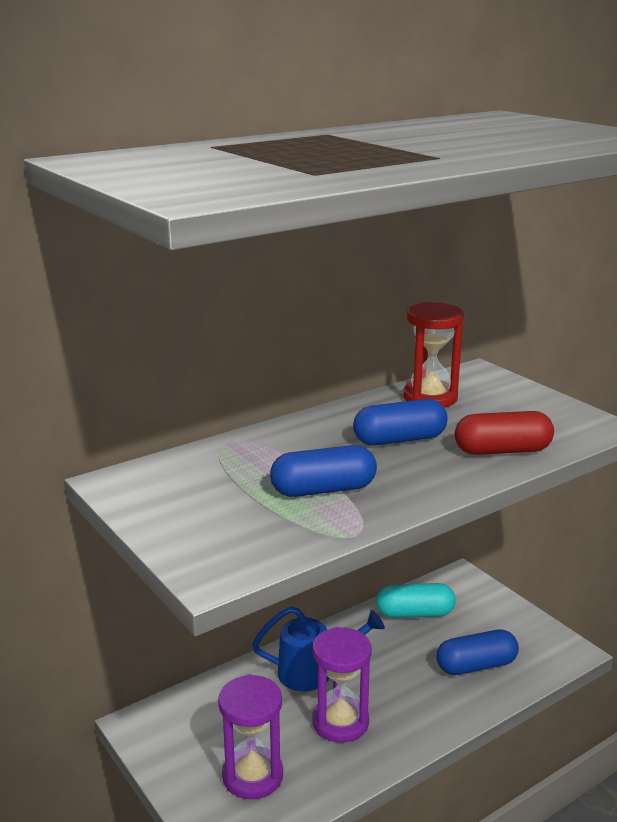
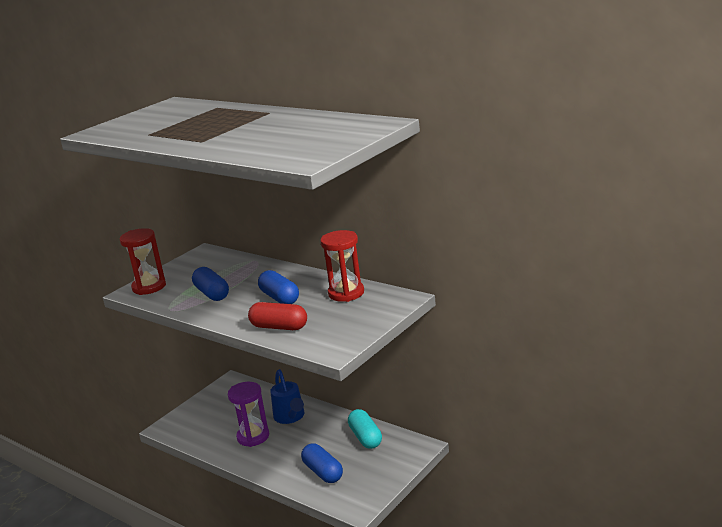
camera: 75 degrees right, 0 degrees up
purple hourglass [218,674,283,799] -> none
red capsule [455,411,554,455] -> red capsule turned 45 degrees counterclockwise [248,302,307,330]
none -> red hourglass [120,228,166,295]

